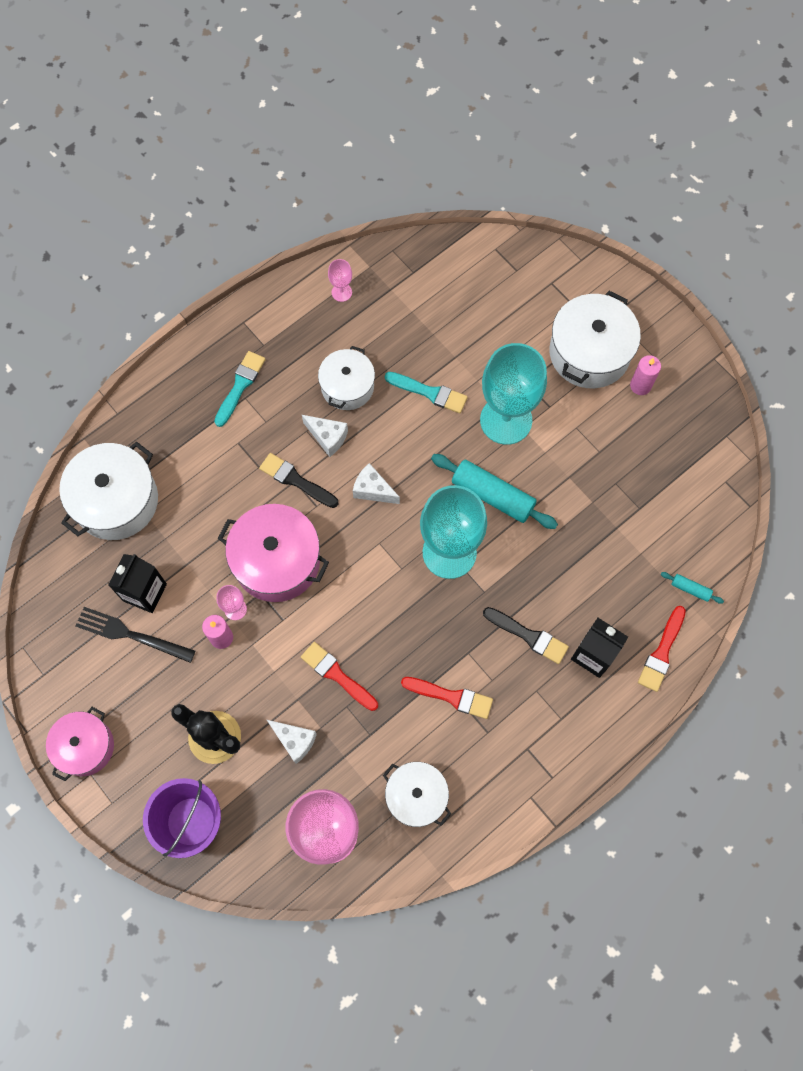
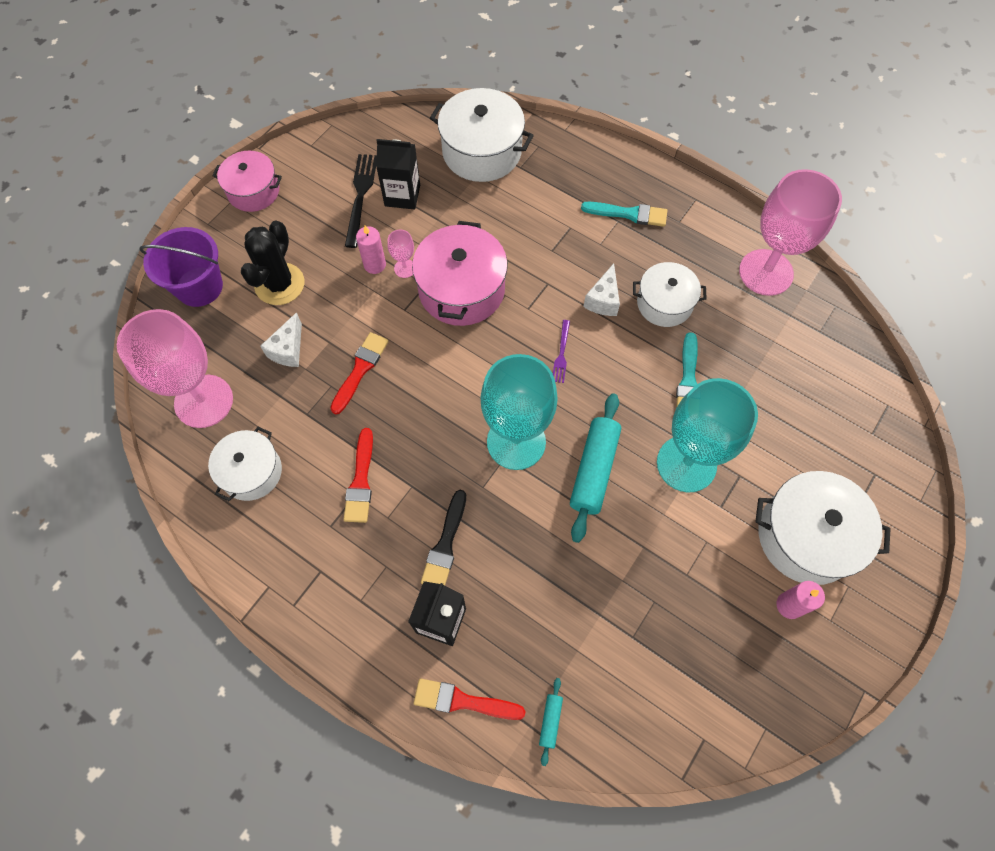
camera: 75 degrees right, 5 degrees down
black brush [259,453,338,508] -> none
pink goblet [328,259,352,302] -> pink goblet [739,169,842,296], size x2.43
white cheese [353,463,400,504] -> purple fork [553,320,570,383]

